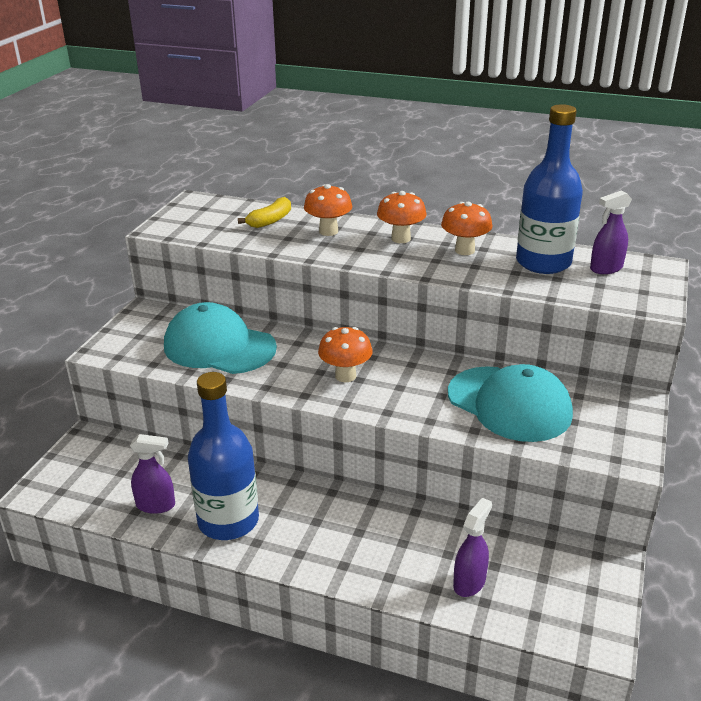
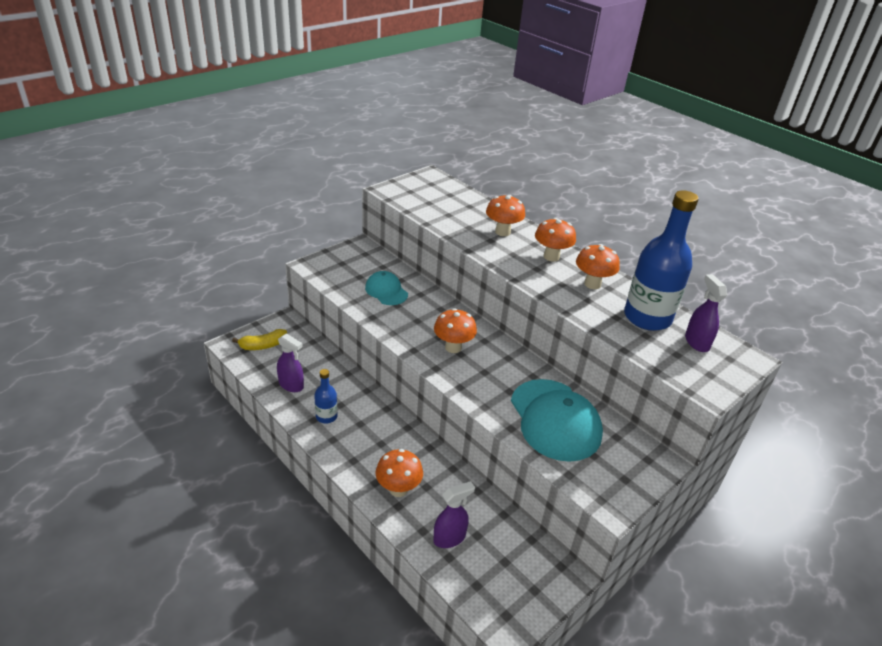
camera: 25 degrees right, 5 degrees up
turquoise cap [164,302,277,374] -> turquoise cap [365,271,408,305], size x0.55
blue bottle [188,372,259,540] -> blue bottle [314,369,338,424], size x0.47
yellow banana [238,197,291,228] -> yellow banana moved to [232,329,287,350]
purple spray bottle [590,190,632,274] -> purple spray bottle turned 75 degrees clockwise [685,274,727,352]
none -> orange mushroom [375,449,423,497]

